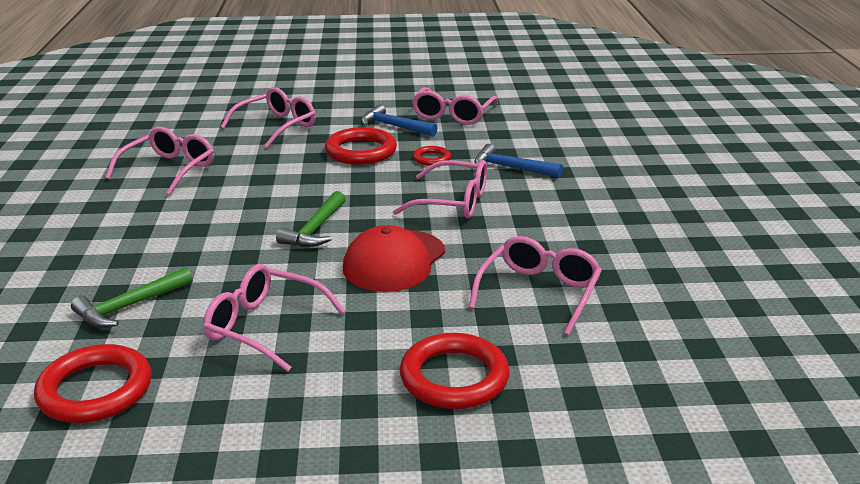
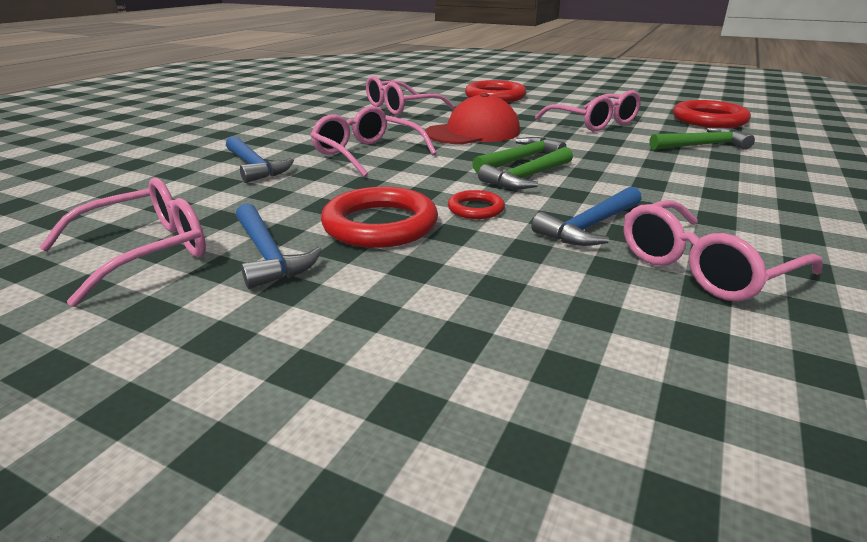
camera: 150 degrees left, 0 degrees up
pink glasses [221,87,316,148] -> none
red ring [413,146,451,166] -> red ring moved to [448,190,505,219]
none -> green hammer [478,147,573,189]
none -> blue hammer [532,186,642,246]

